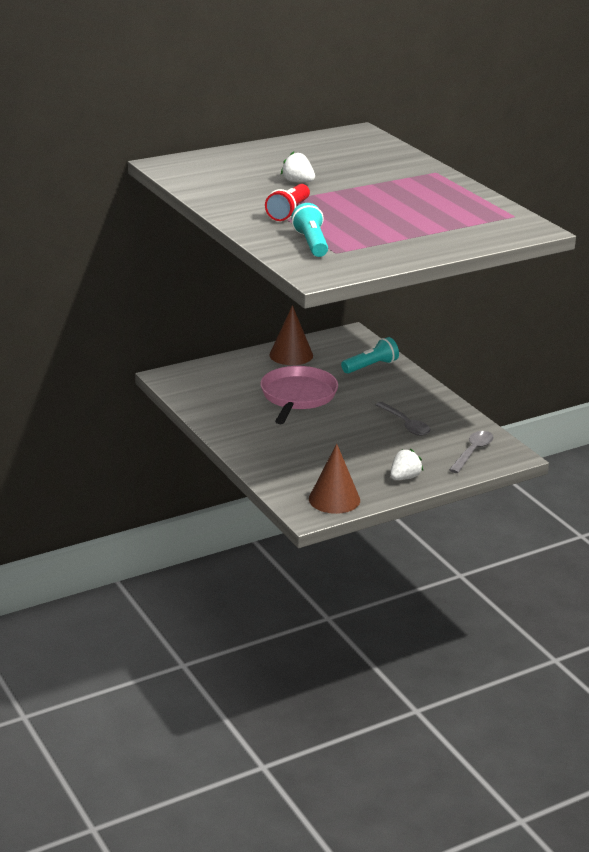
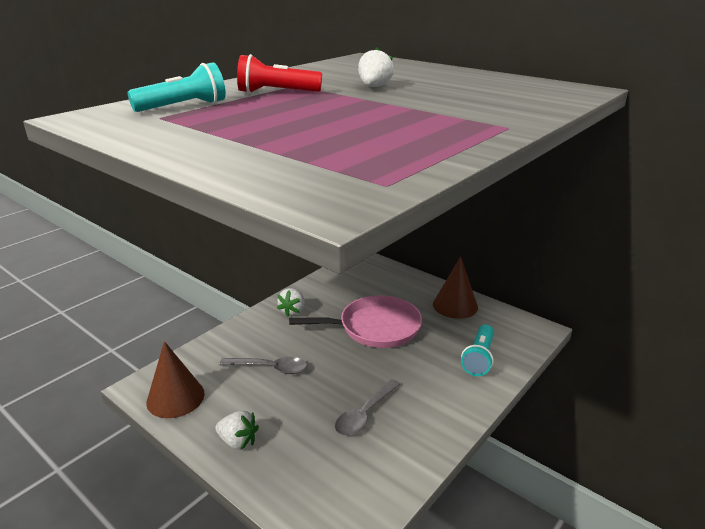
camera: 70 degrees right, 0 degrees up
turquoise flashlight [341,337,399,374] -> turquoise flashlight turned 75 degrees clockwise [461,325,494,376]
grey spoon [449,431,493,473] -> grey spoon moved to [219,357,307,374]
none -> white strawberry [277,288,305,317]

